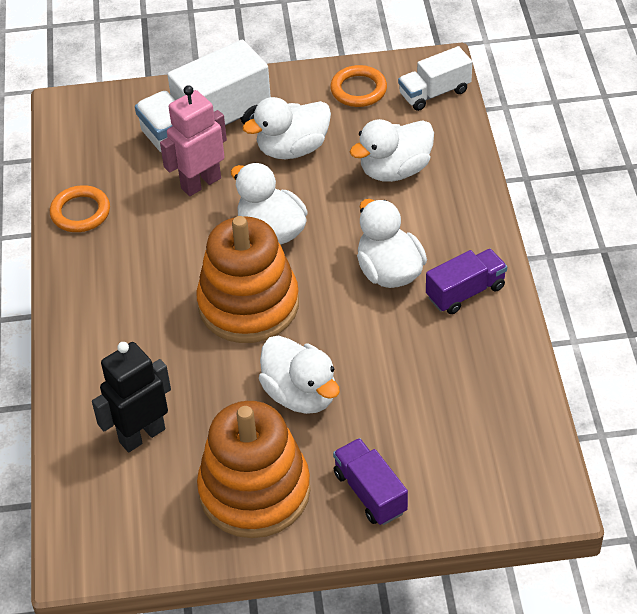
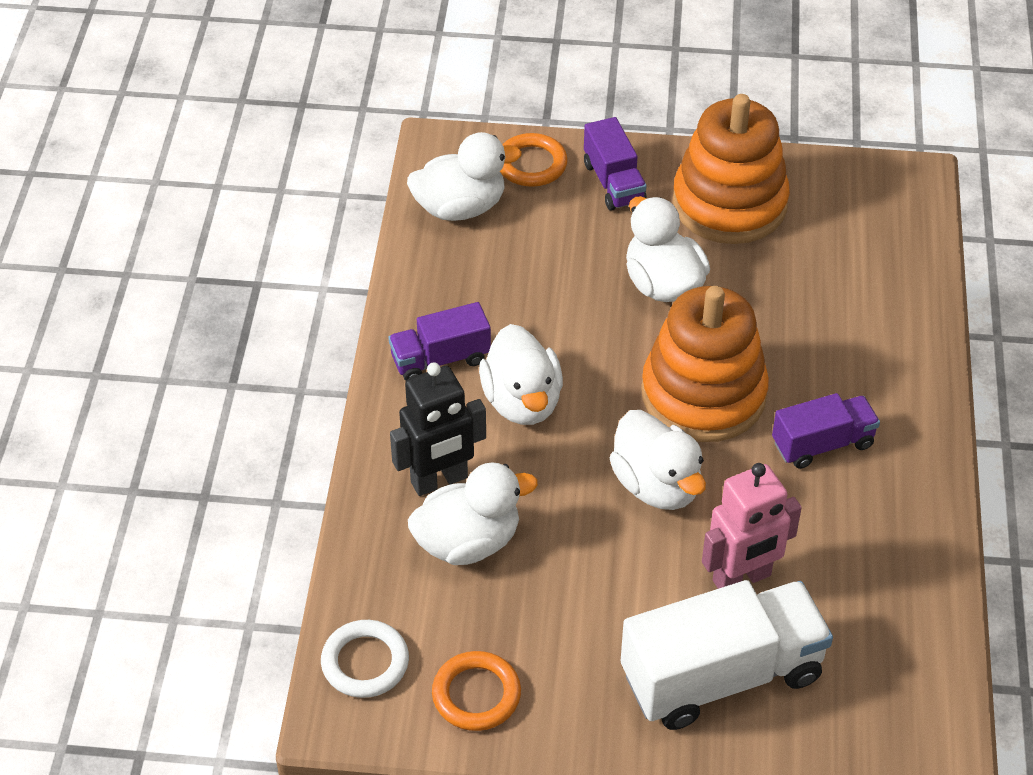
camera: 170 degrees left, 0 degrees up
orange ring [50,185,110,232] -> orange ring moved to [500,133,568,187]
black robot [92,342,171,452] -> black robot moved to [390,363,486,496]
white duck [243,97,331,159] -> white duck moved to [407,132,522,221]
white truck [398,46,472,111] -> white ring [321,620,409,698]
none -> purple truck [772,393,880,469]

